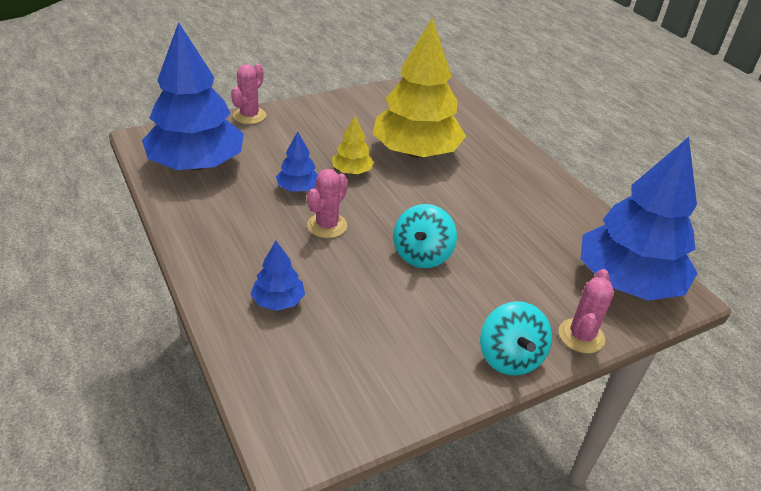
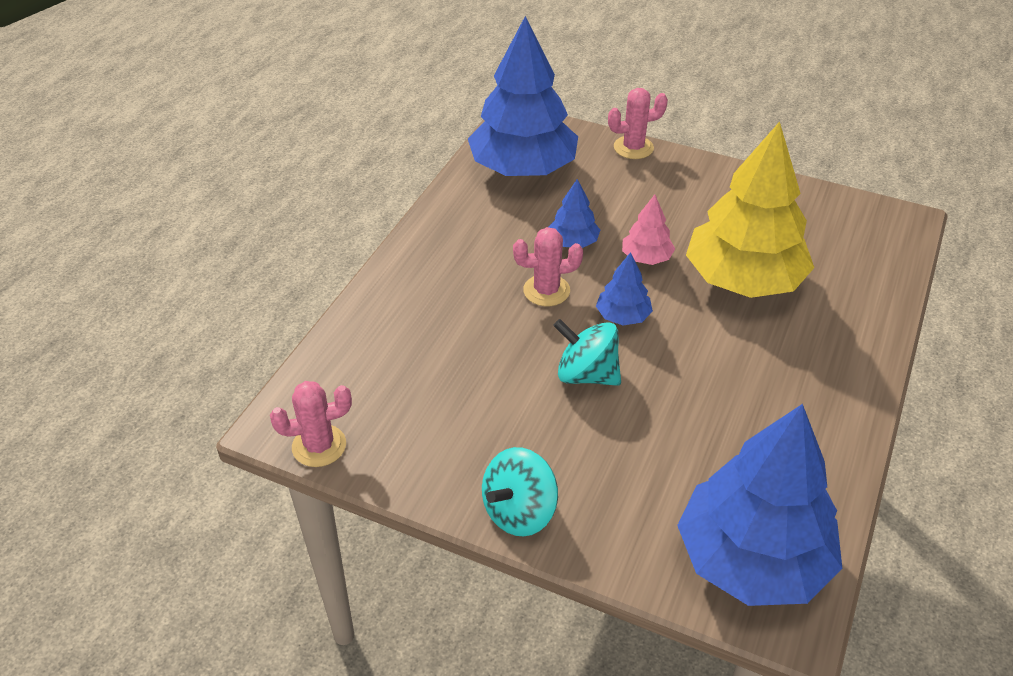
camera: 55 degrees right, 5 degrees up
blue tree [251,241,305,311] -> blue tree moved to [596,252,653,325]
yellow tree [332,116,374,174] -> pink tree [622,195,675,265]
turquoise spinning top [393,204,457,268] -> turquoise spinning top turned 45 degrees clockwise [553,319,621,386]
pink cactus [559,269,614,354] -> pink cactus moved to [270,381,352,467]

